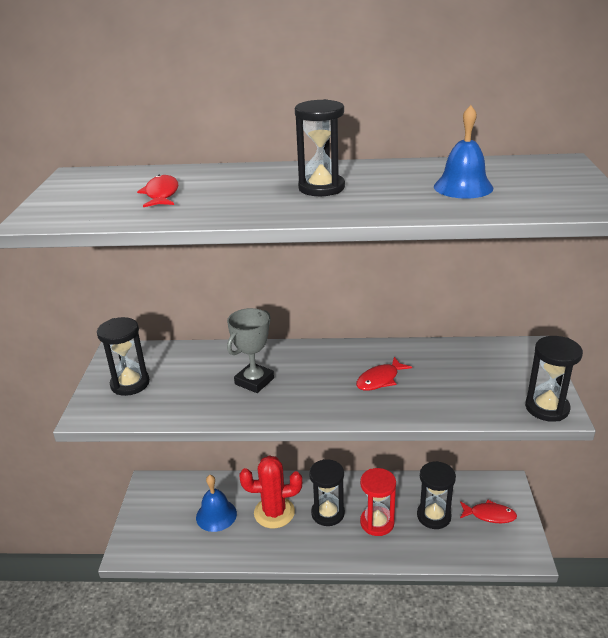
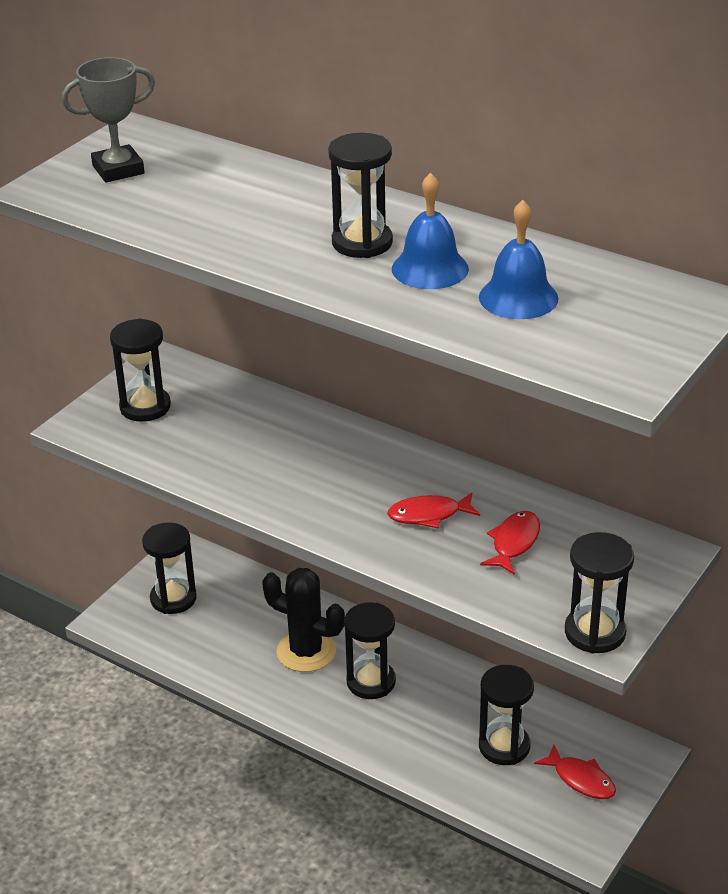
camera: 30 degrees right, 5 degrees up
red fish [137,175,178,207] -> red fish moved to [480,511,540,575]
blue bell [196,475,237,532] -> blue bell moved to [392,173,469,289]
grey trophy [227,308,274,393] -> grey trophy moved to [62,57,155,182]
red cactus [239,455,302,528] -> black cactus [262,568,345,672]
red hourglass [360,468,396,536] -> none
none -> black hourglass [142,522,197,614]

